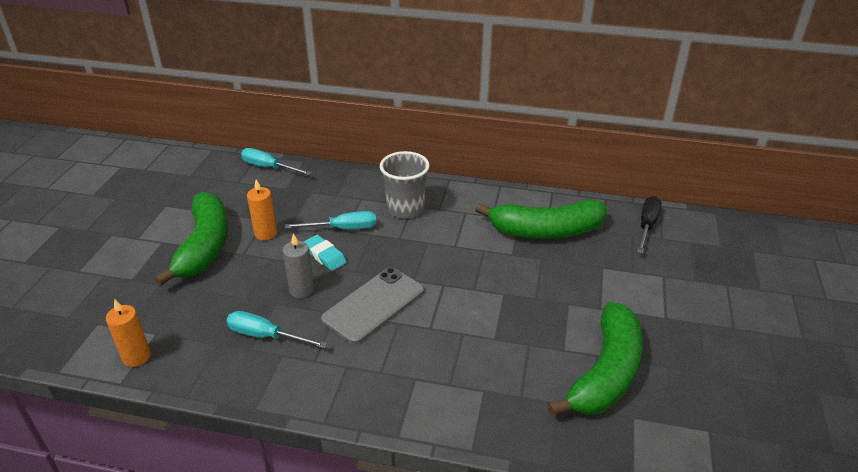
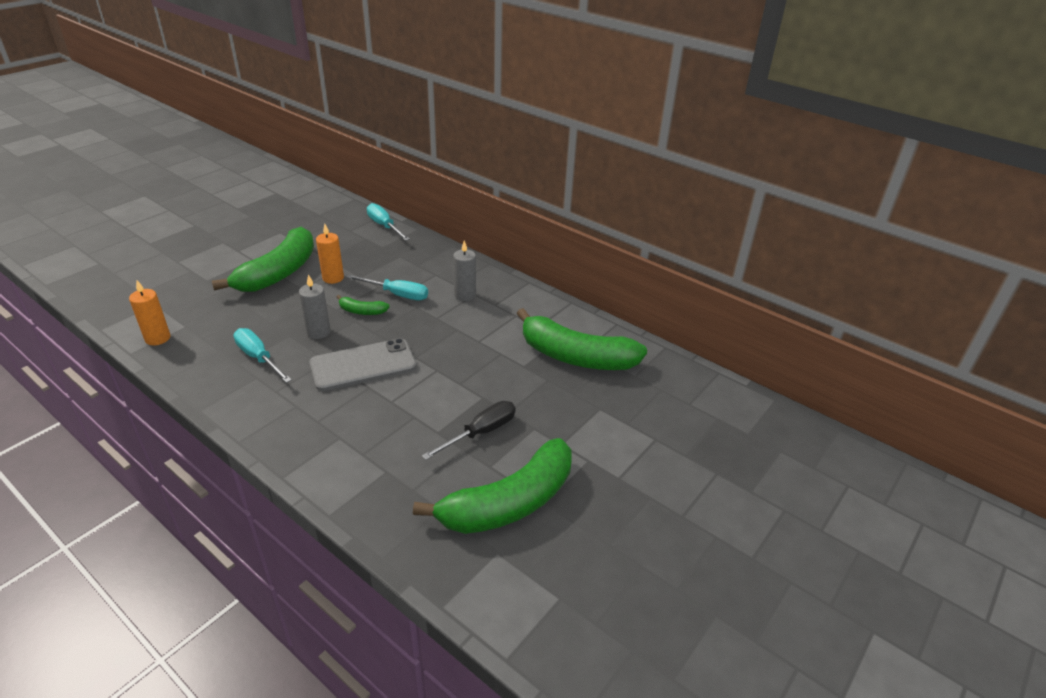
camera: 25 degrees right, 0 degrees up
turquoise eraser [304,235,347,271] -> green banana [337,295,390,315]
grey cup [380,151,430,219] -> grey candle [453,240,476,301]
black screwdriver [637,196,662,254] -> black screwdriver moved to [422,401,516,460]

